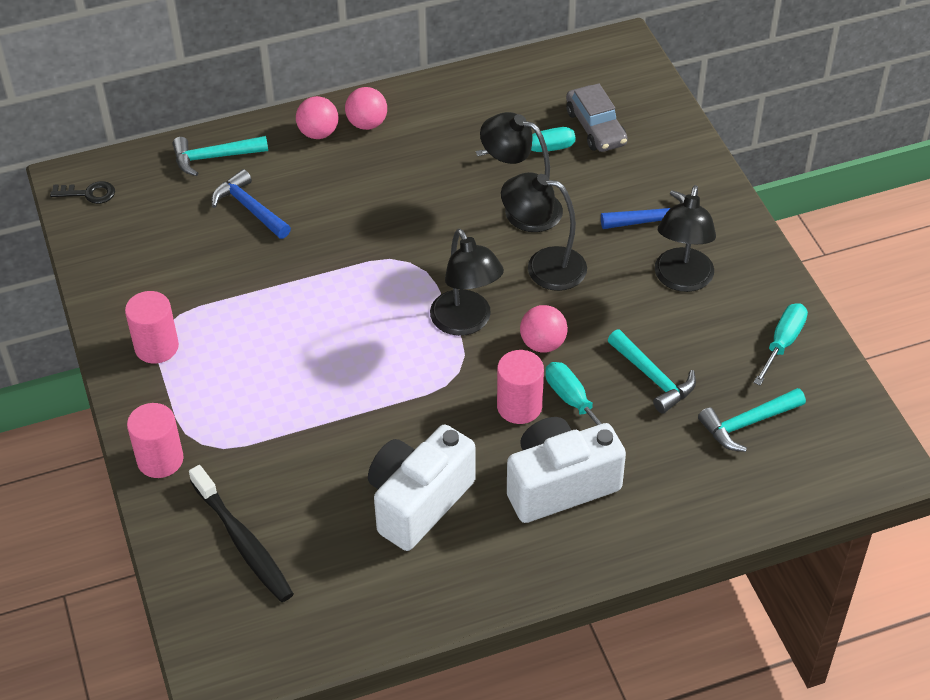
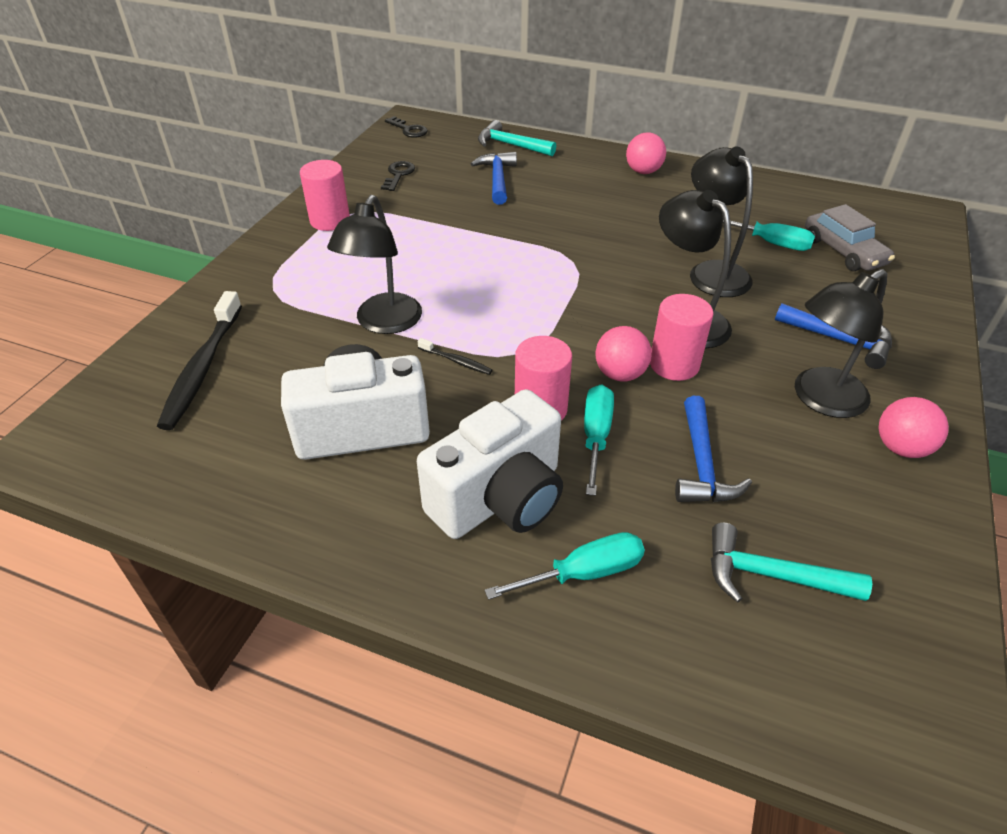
camera: 40 degrees right, 5 degrees down
pink cylinder [127,403,184,478] -> pink cylinder moved to [650,294,713,381]
pink ball [296,96,338,139] -> pink ball moved to [879,397,949,458]
black lamp [430,229,504,336] -> black lamp moved to [327,195,422,334]
white camera [507,417,626,523] -> white camera turned 120 degrees clockwise [417,389,563,539]
grey car [566,83,628,152] -> grey car turned 45 degrees counterclockwise [805,204,895,271]
turquoise hammer [608,330,696,414] -> blue hammer [675,396,752,502]
turquoise screwdriver [754,303,808,386] -> turquoise screwdriver moved to [485,532,645,600]
none -> black key [381,161,415,191]
none -> black toothbrush [418,338,493,375]

